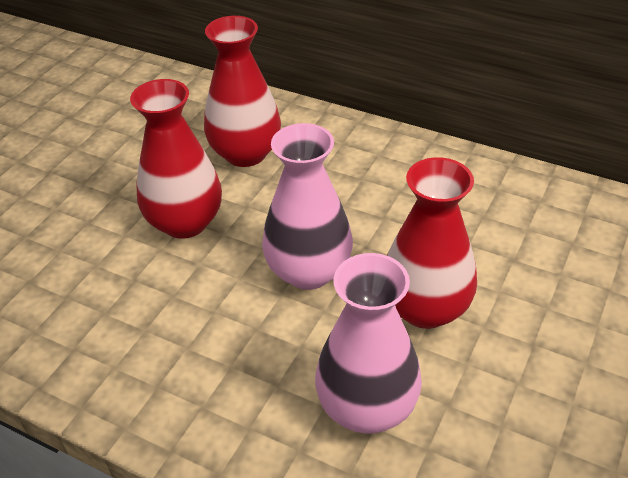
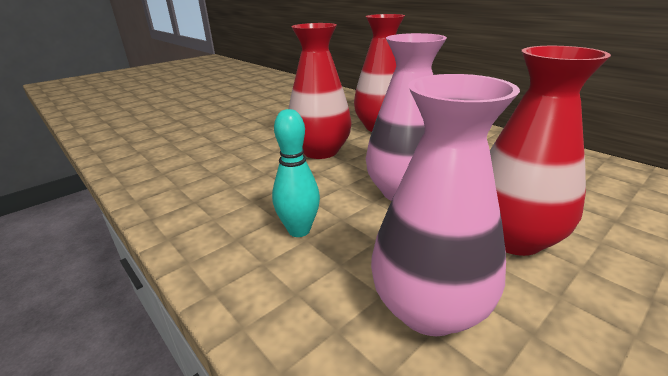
camera: 20 degrees right, 15 degrees down
none -> turquoise bowling pin [272,109,320,237]

